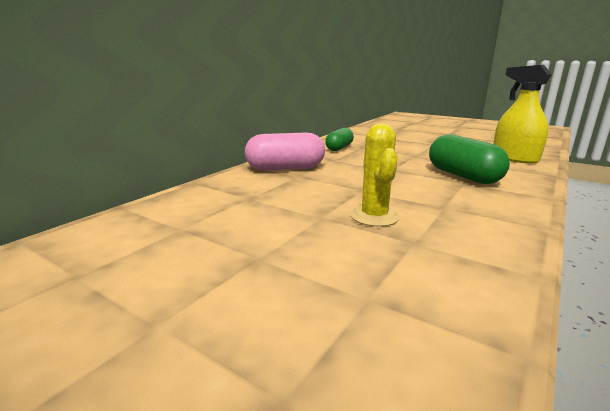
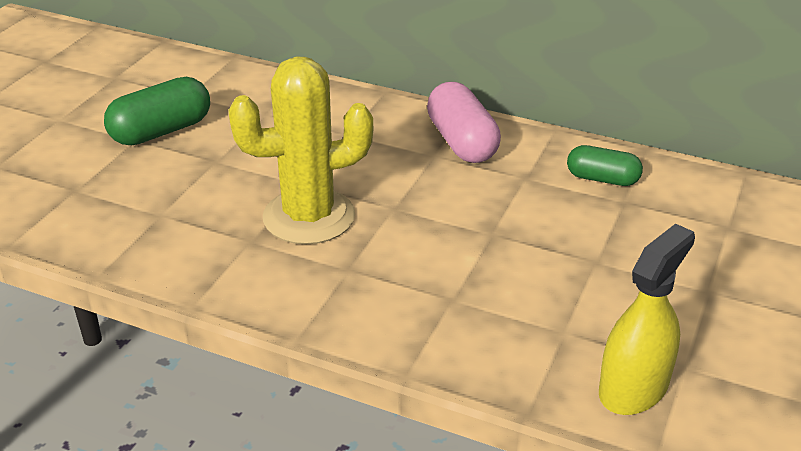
camera: 80 degrees right, 15 degrees up
yellow cactus [350,124,400,227] -> yellow cactus [228,56,373,244], size x1.73
green capsule [429,134,510,184] -> green capsule moved to [104,77,210,145]

